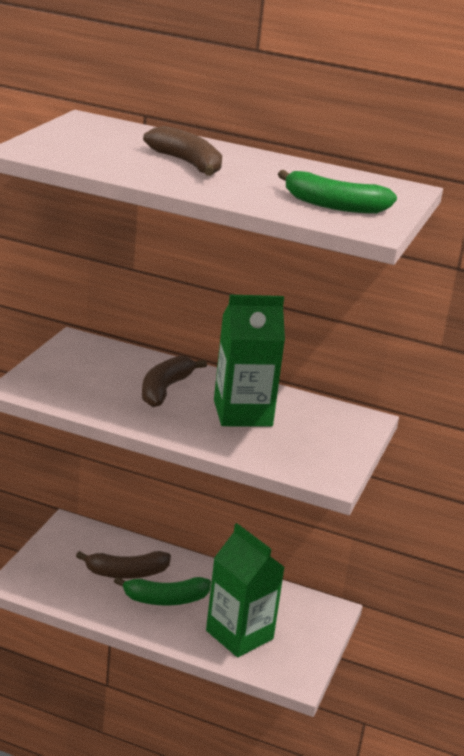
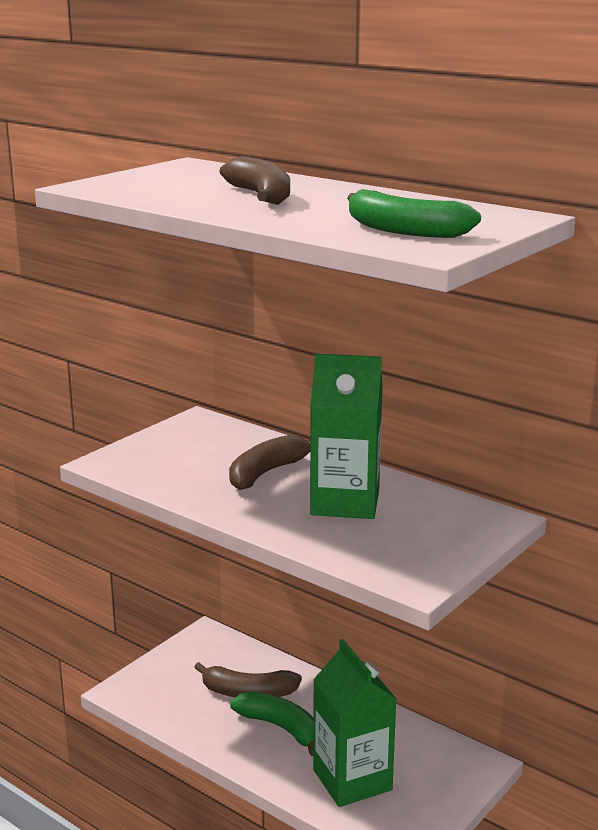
camera: 20 degrees right, 5 degrees down
green banana [114,576,211,605] -> green banana turned 150 degrees counterclockwise [230,691,313,756]

